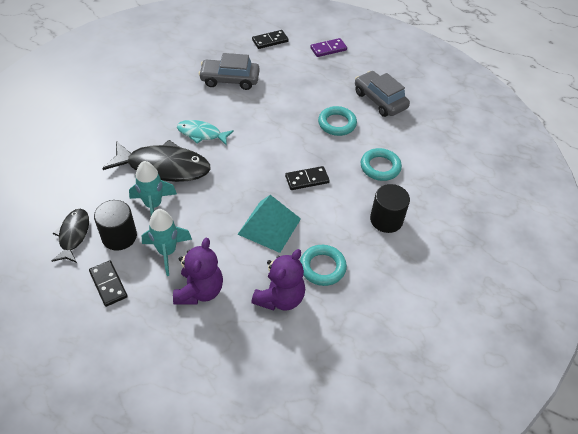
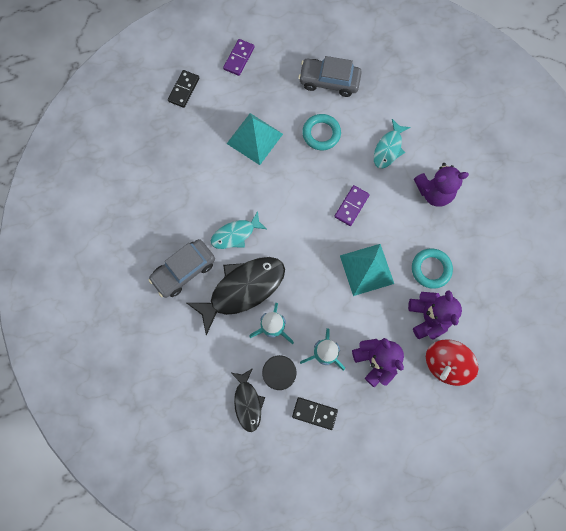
camera: 40 degrees left, 25 degrees up
black fish [52,209,89,263] -> black fish turned 150 degrees counterclockwise [230,368,265,432]
grey car [198,53,260,90] -> grey car moved to [148,239,215,298]
black domino [285,166,330,190] -> purple domino [334,185,370,226]
turquoise ring [361,148,402,181] -> turquoise fish [374,119,410,169]
black cylinder [370,184,410,233] -> purple teddy bear [414,163,469,207]
none -> turquoise pyramid [227,113,283,165]
none -> red spinning top [426,339,478,386]

